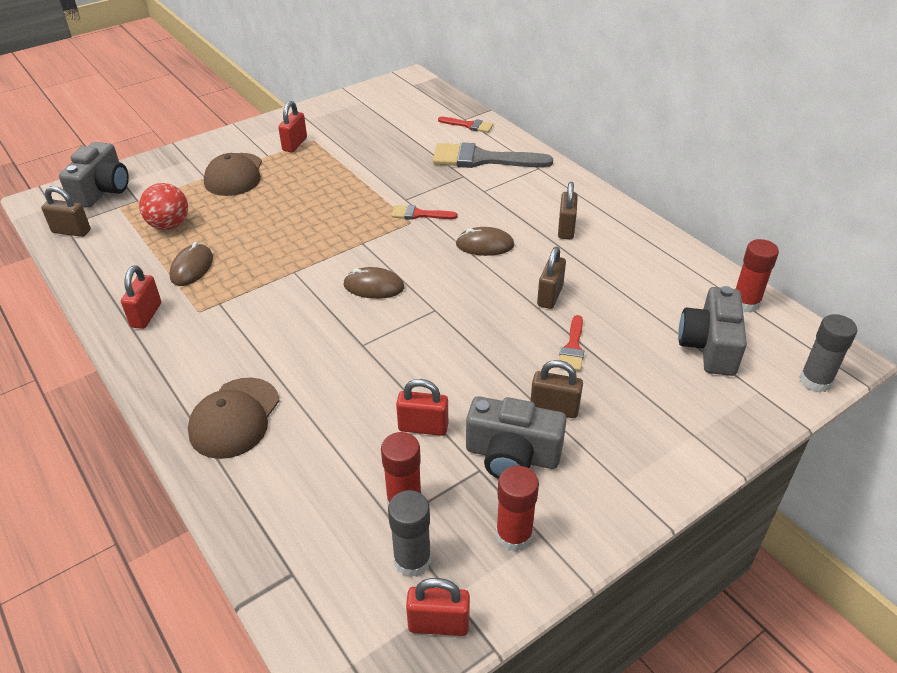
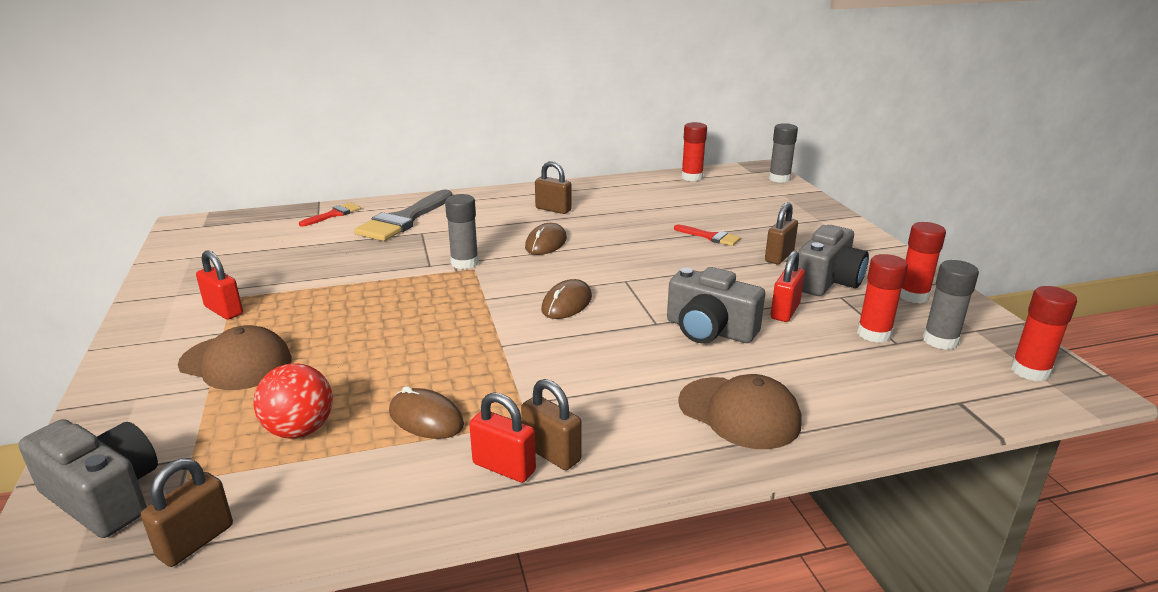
camera: 70 degrees left, 15 degrees down
red brush [391,205,458,220] -> grey glue stick [445,194,479,269]
red padlock [406,578,470,636] -> none
brown padlock [537,247,566,309] -> brown padlock moved to [521,379,581,470]
grey camera [678,286,747,376] -> grey camera moved to [667,267,765,343]
none -> red glue stick [1011,286,1077,381]

